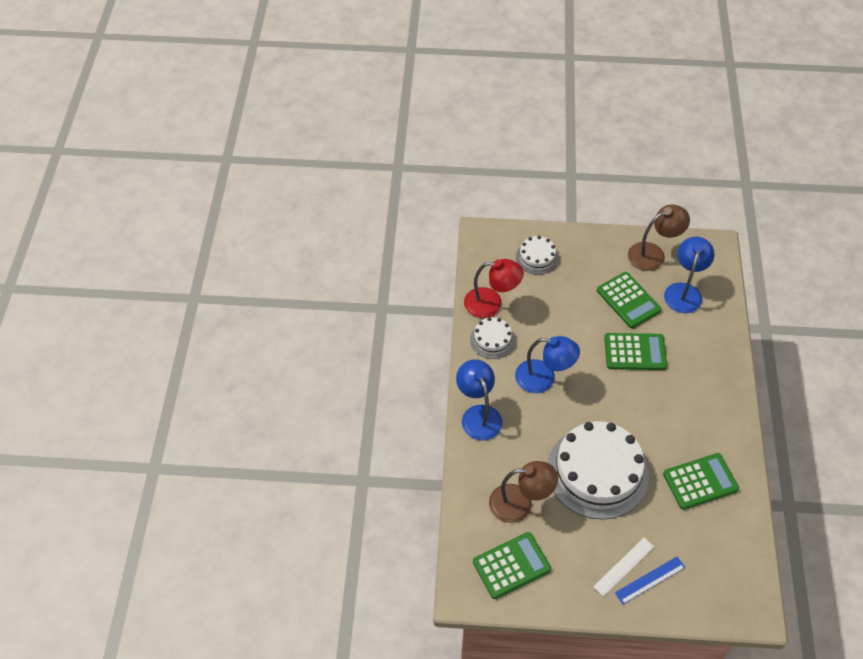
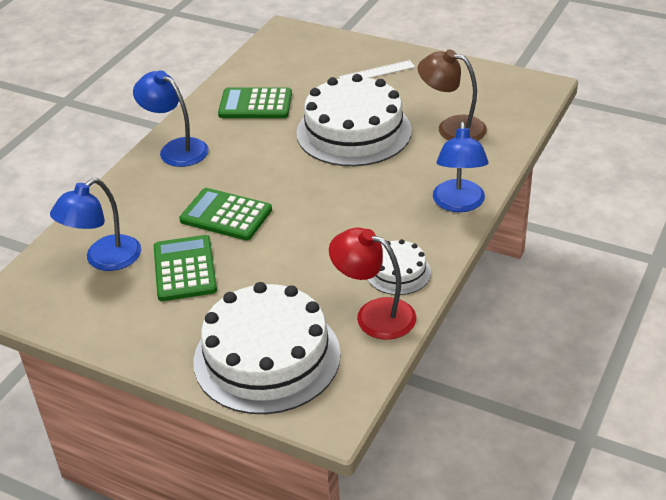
camera: 155 degrees left, 15 degrees down
green calculator [473,532,551,599] -> none
blue lamp [515,336,580,393] -> blue lamp moved to [133,70,209,167]
white cake [516,236,558,275] -> white cake [193,282,341,414], size x2.09
blue ruler [615,556,686,604] -> none
brown lamp [628,204,690,271] -> none

